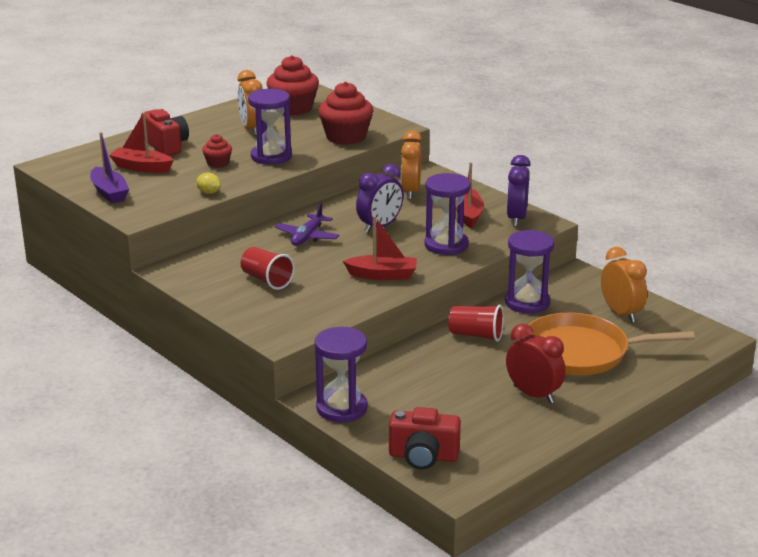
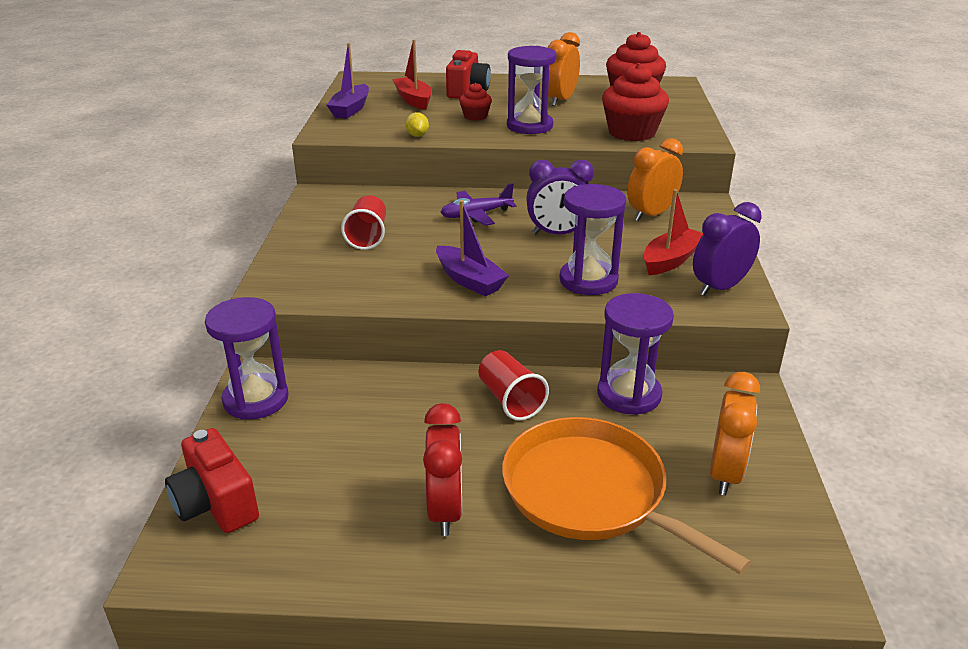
camera: 45 degrees right, 5 degrees up
red boat [343,216,417,280] -> purple boat [436,200,509,296]

